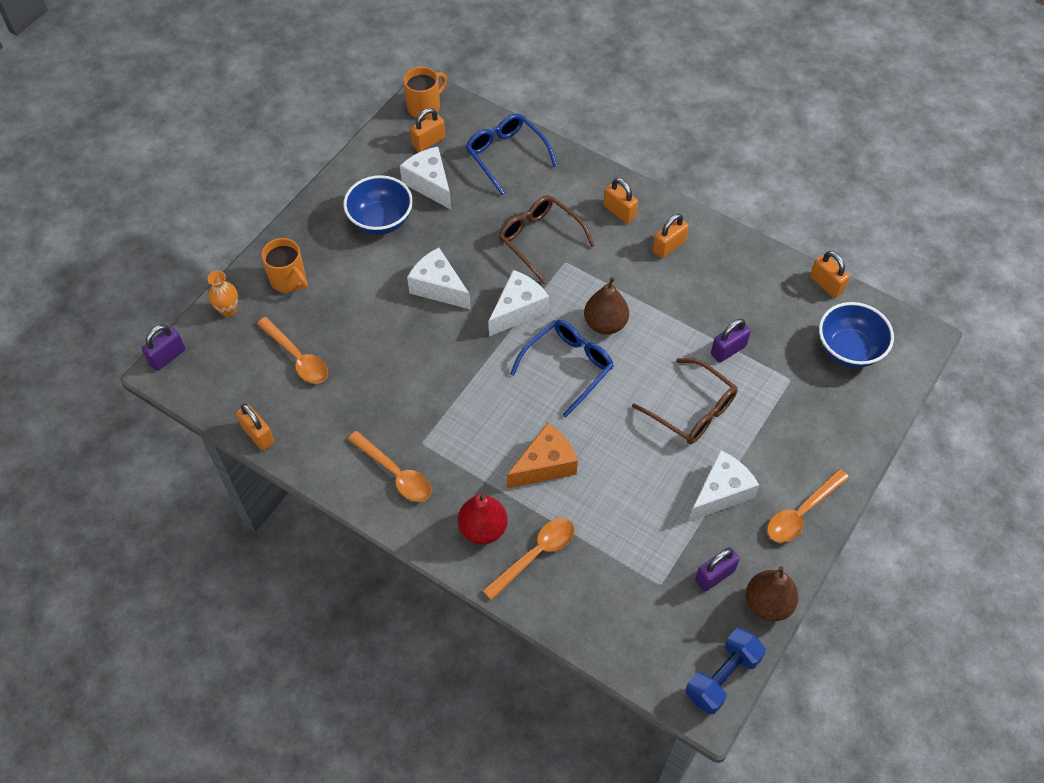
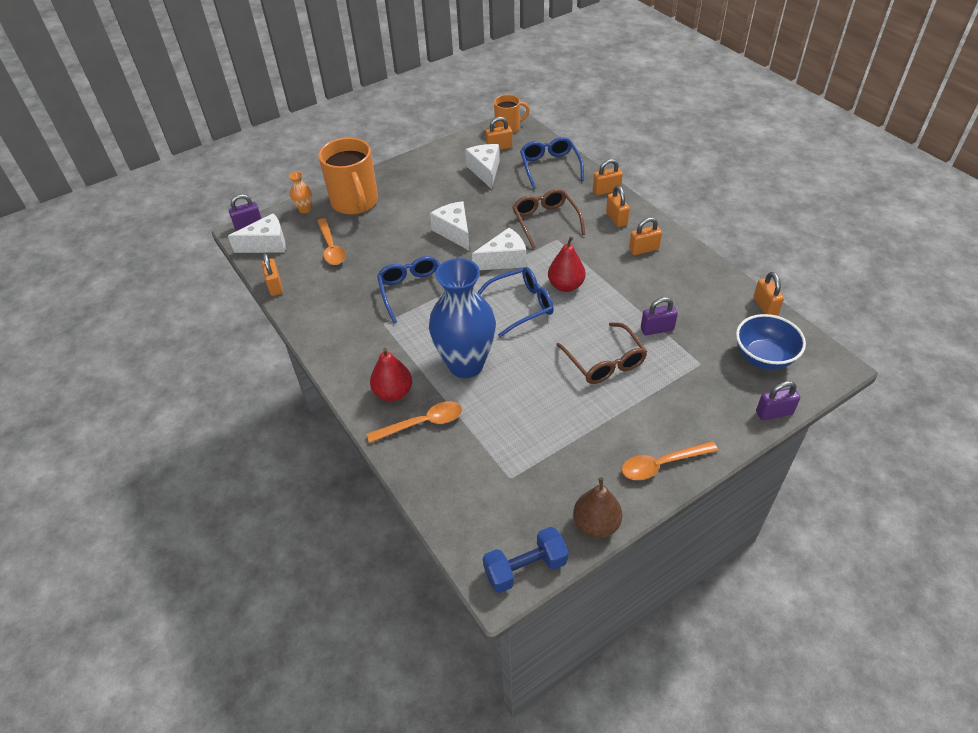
camera: 25 degrees right, 10 degrees down
orange mug [261,238,308,293] -> orange mug [318,138,378,215], size x1.77
blue bowl [343,175,413,235] -> none
orange spoon [348,431,432,502] -> none
orange cheese [507,423,578,488] -> blue vase [429,258,496,378]
brown pear [584,277,629,335] -> red pear [548,236,586,292]
white cheese [689,450,759,521] -> white cheese moved to [228,213,286,253]
purple padlock [695,547,740,591] -> purple padlock moved to [756,381,800,421]
none -> blue glasses [377,256,441,323]
none -> orange padlock [593,159,623,195]

